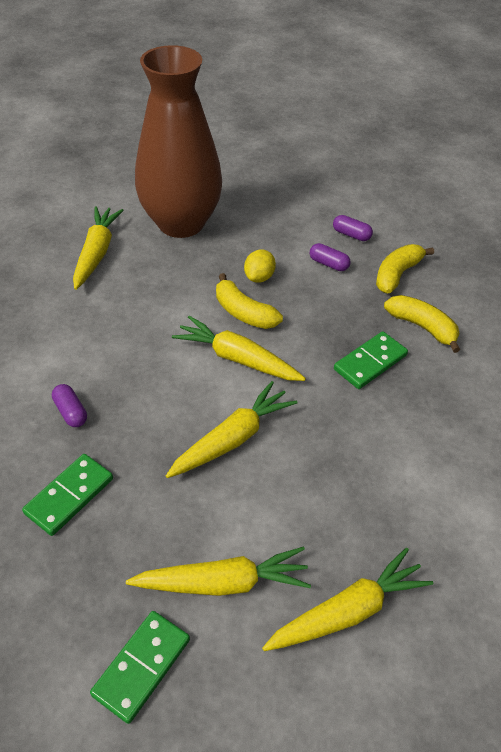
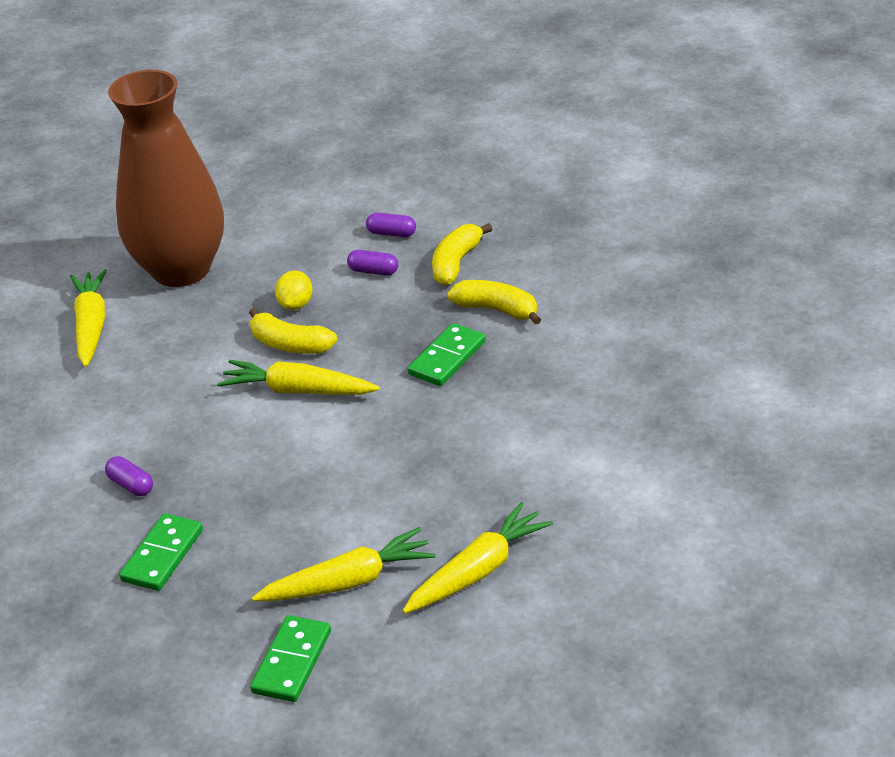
camera: 10 degrees left, 10 degrees down
yellow carrot [166,381,297,478] -> none

